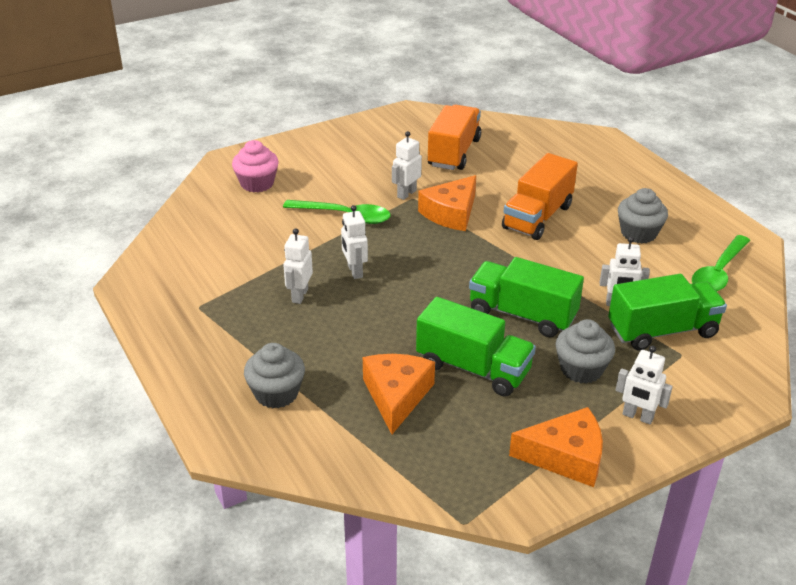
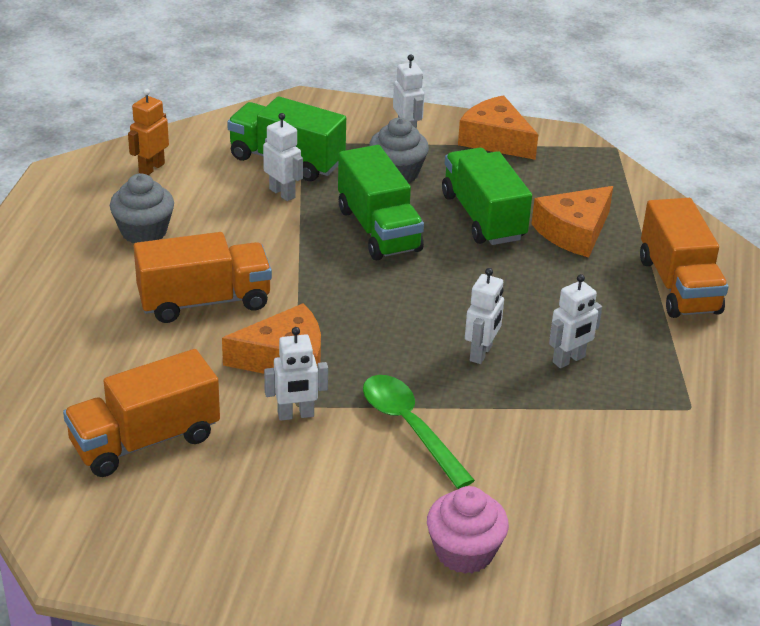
camera: 140 degrees left, 0 degrees up
grey cupcake [244,343,305,408] -> orange truck [640,198,729,318]
green spoon [692,235,750,291] -> orange robot [128,88,169,175]

